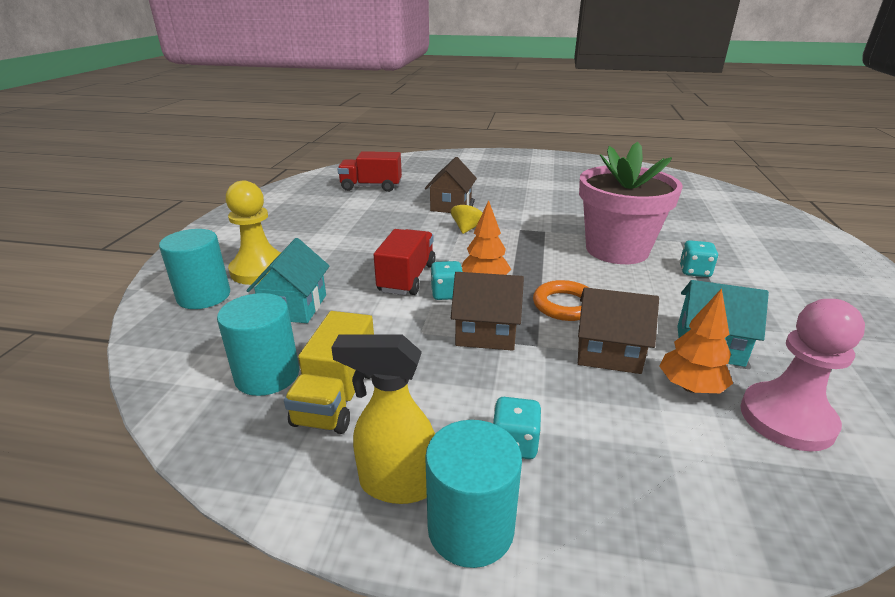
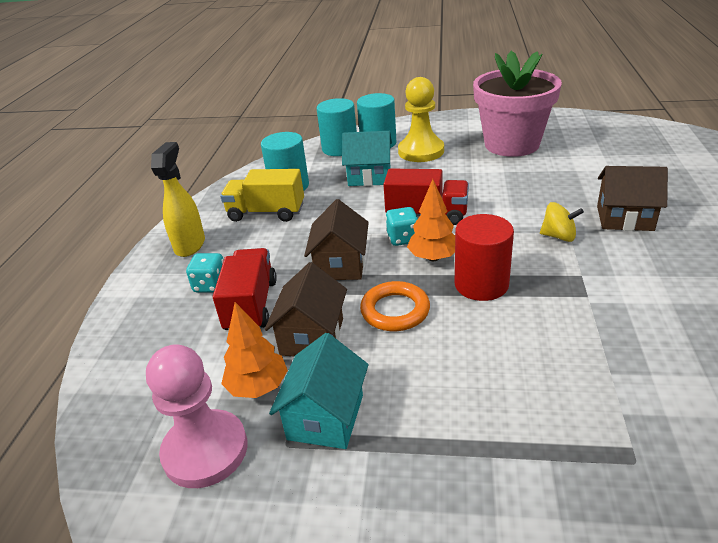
camera: 90 degrees right, 5 degrees up
red truck [337,151,402,192] -> red truck moved to [213,248,277,330]
turquoise cylinder [425,420,522,568] -> turquoise cylinder moved to [317,98,357,156]
pink flower pot [579,142,683,264] -> pink flower pot moved to [473,51,562,157]
turquoise dice [680,240,718,277] -> none
none -> red cylinder [455,214,514,301]

